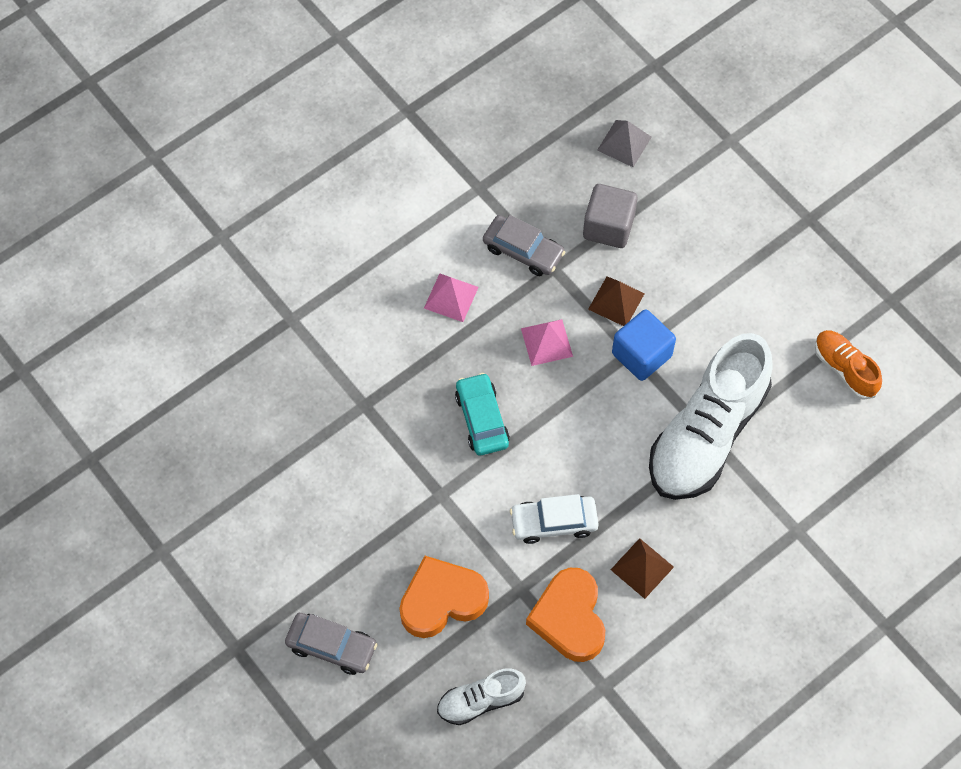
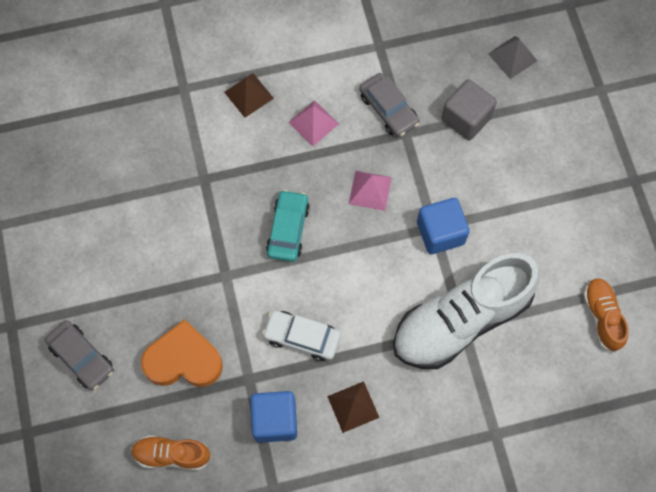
camera: 25 degrees right, 5 degrees up
white shoe [437,668,526,725] -> orange shoe [131,435,212,470]
orange heart [526,568,605,662] -> blue cube [250,391,297,443]
brown pyramid [588,276,644,326] -> brown pyramid moved to [224,73,274,118]

